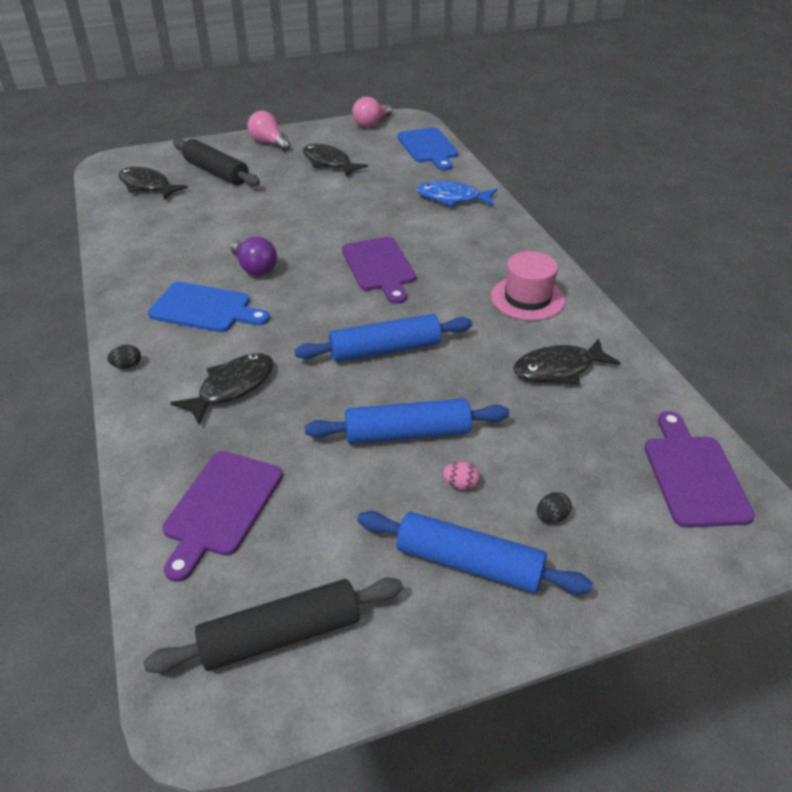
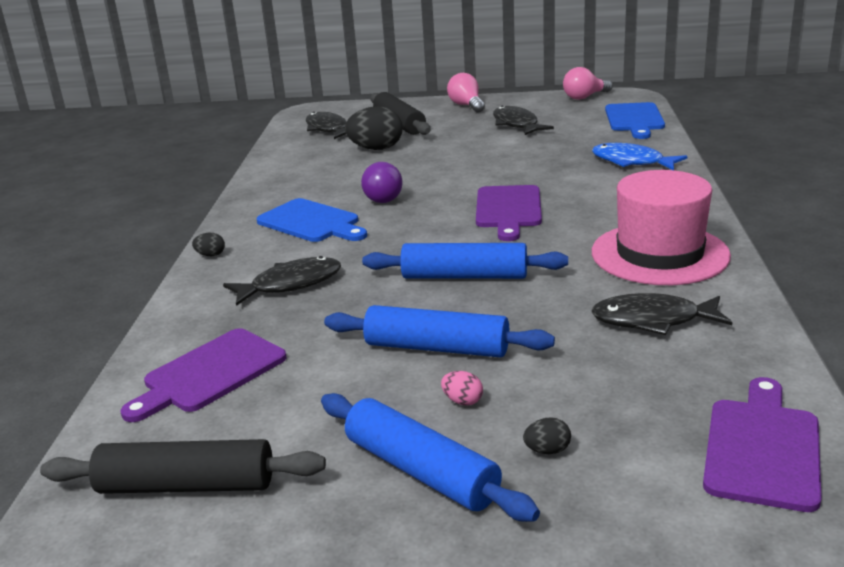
camera: 25 degrees right, 15 degrees down
pink hat [491,251,565,321] -> pink hat [592,170,731,285], size x1.50
none -> black egg [345,106,402,150]

